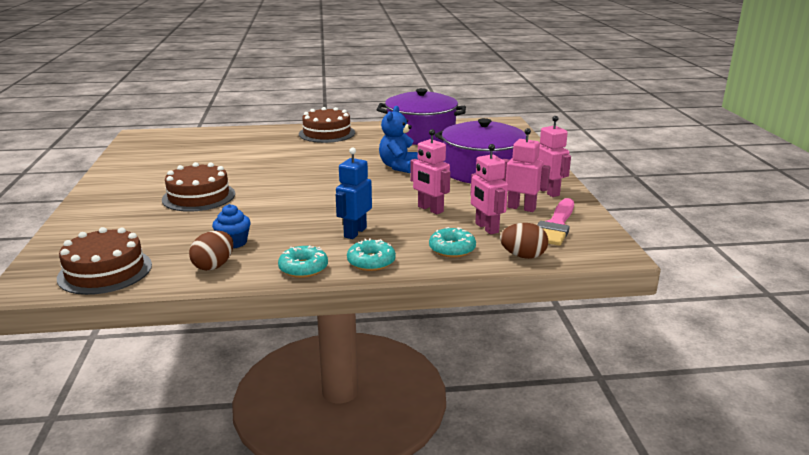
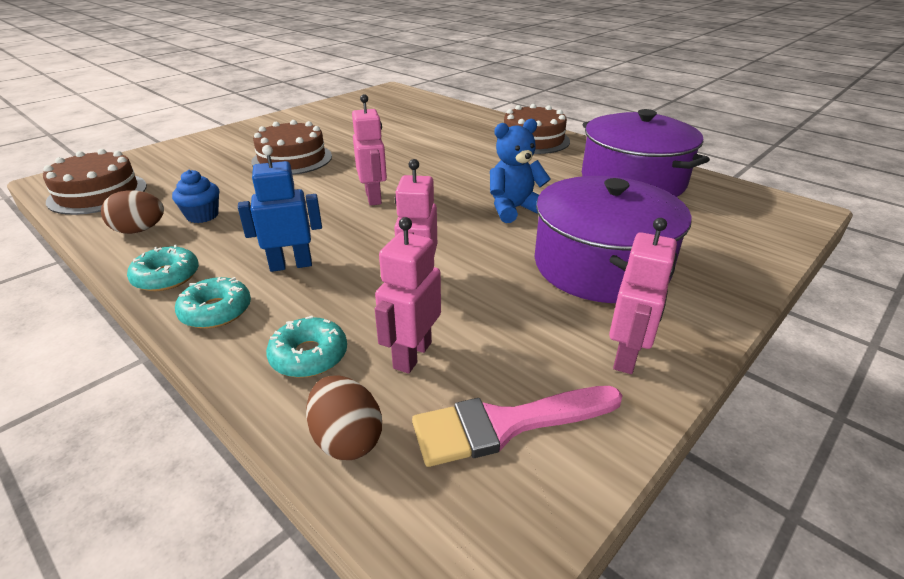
camera: 50 degrees right, 10 degrees up
pink robot [502,128,550,212] -> pink robot moved to [352,94,387,206]

